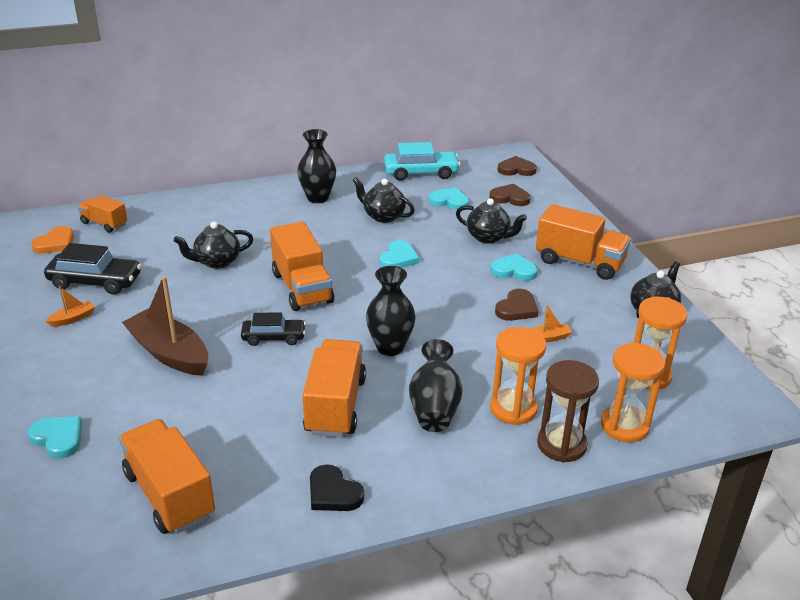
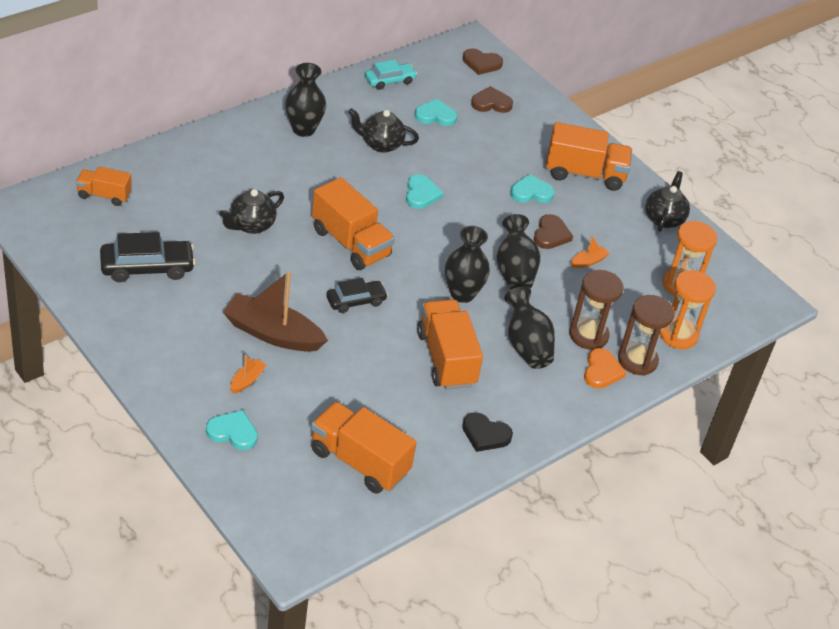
camera: 25 degrees left, 10 degrees up
orange heart [31,226,74,254] -> orange heart moved to [584,348,627,389]
orange boat [46,286,95,327] -> orange boat moved to [230,355,267,394]
turquoise car [384,142,460,181] -> turquoise car [365,60,417,90], size x0.65
black teapot [456,198,527,244] -> none
orange hourglass [490,327,546,425] -> brown hourglass [569,270,624,350]
brown heart [497,156,537,176] -> brown heart turned 150 degrees counterclockwise [463,48,503,75]
none -> black vase [497,214,540,289]

